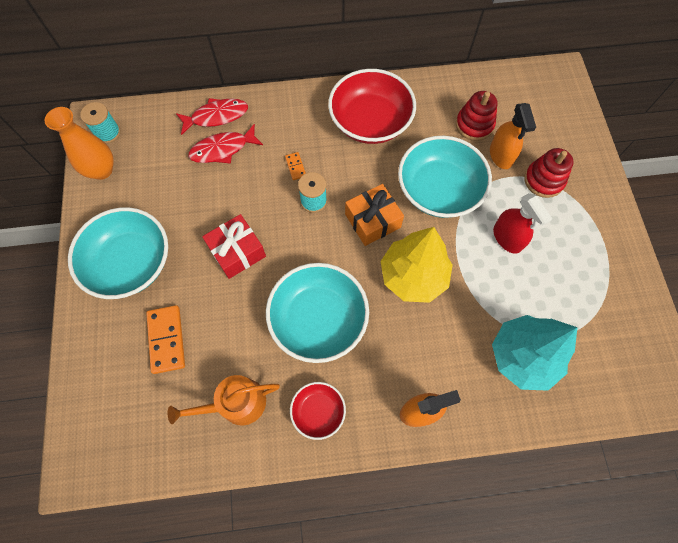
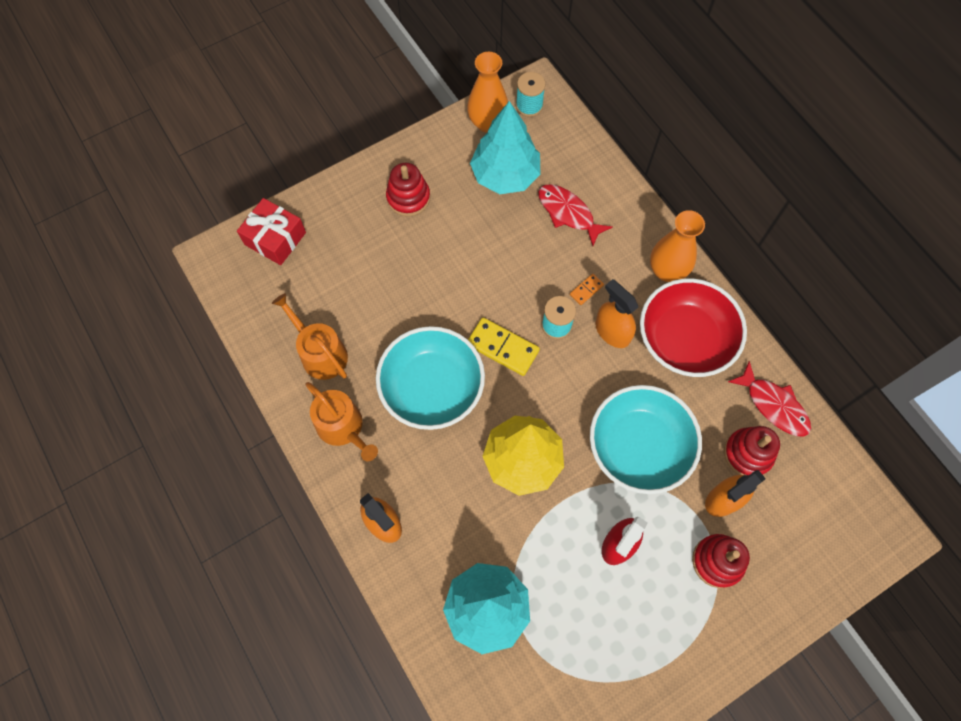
camera: 65 degrees right, 0 degrees up
turquoise bowl [68,207,168,299] -> red stacking toy [386,163,430,217]
orange domino [146,305,185,374] -> none
red fish [176,98,248,135] -> red fish moved to [728,361,811,436]
red gift [202,214,266,279] -> red gift moved to [237,198,306,265]
red bowl [290,382,346,440] -> orange watering can [305,382,378,461]
orange gift [345,184,404,246] -> none
none -> yellow domino [468,318,540,376]
none -> turquoise tree [470,101,540,194]
none -> orange spray bottle [596,279,638,348]
none -> orange vase [650,210,705,282]

